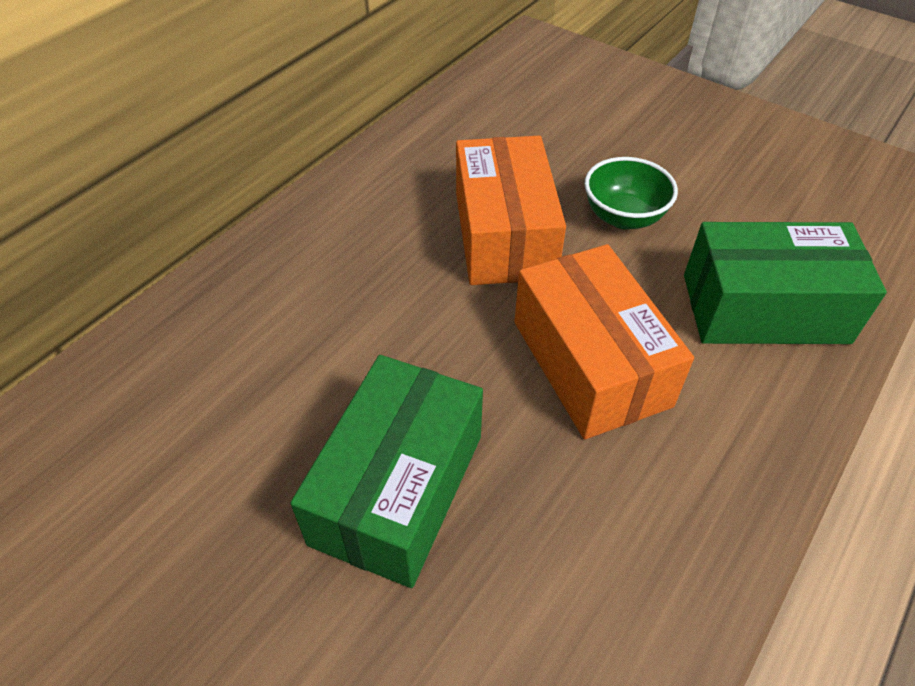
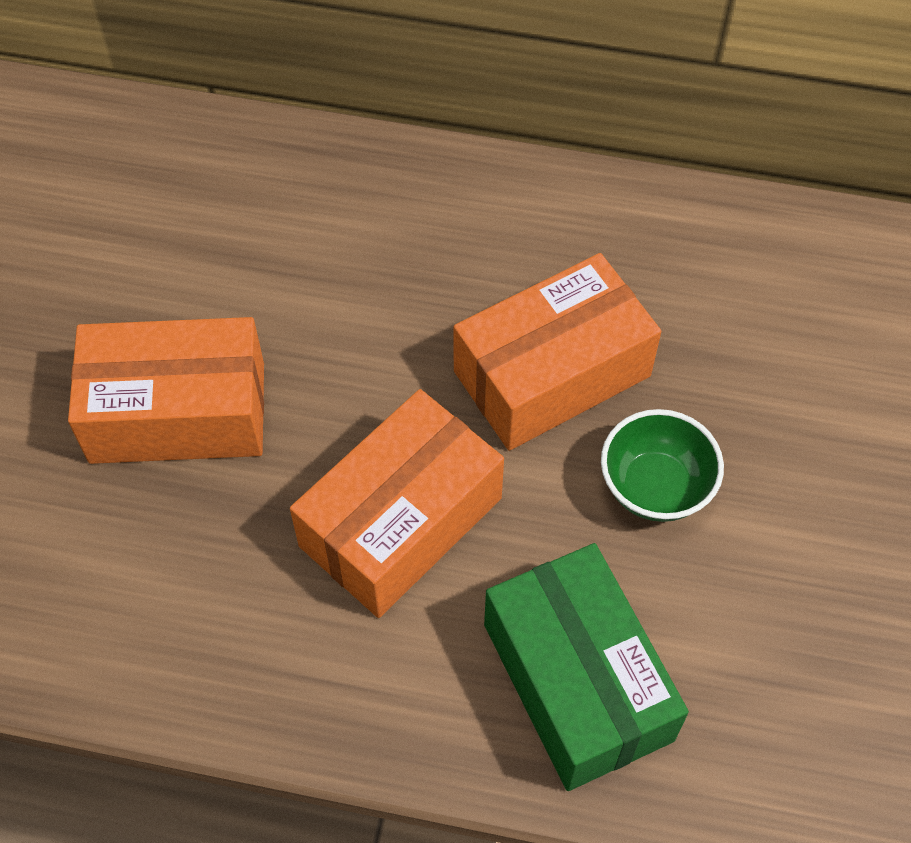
camera: 65 degrees right, 10 degrees up
green box [290,355,483,588] -> orange box [68,317,264,464]

